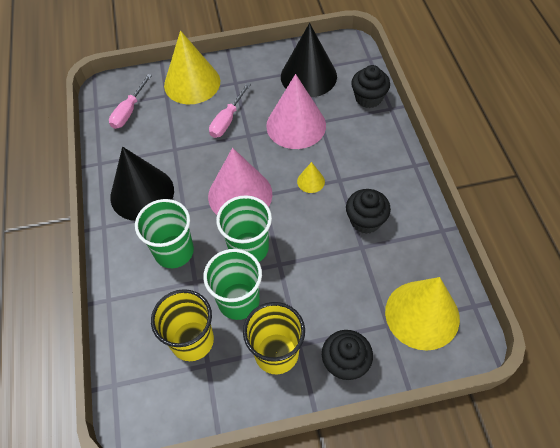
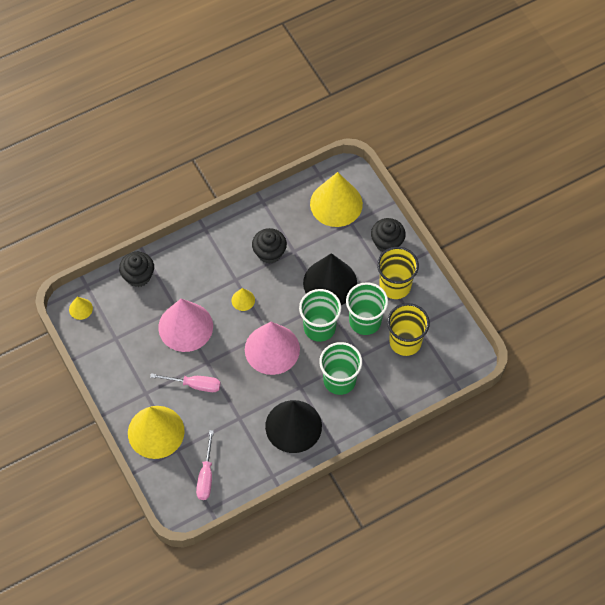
camera: 110 degrees left, 5 degrees up
pink screwdriver [109,74,152,129] -> pink screwdriver turned 90 degrees clockwise [196,430,214,500]
black cone [281,23,337,97] -> black cone moved to [303,253,357,305]
none -> yellow cone [69,297,93,320]

